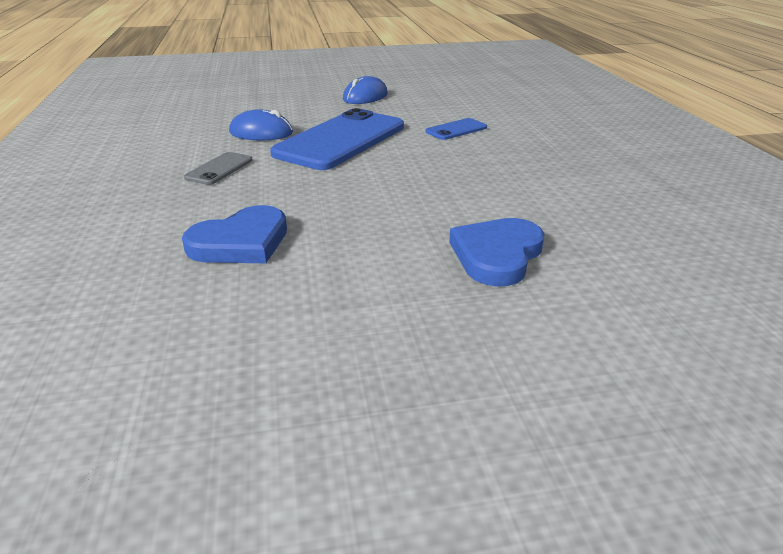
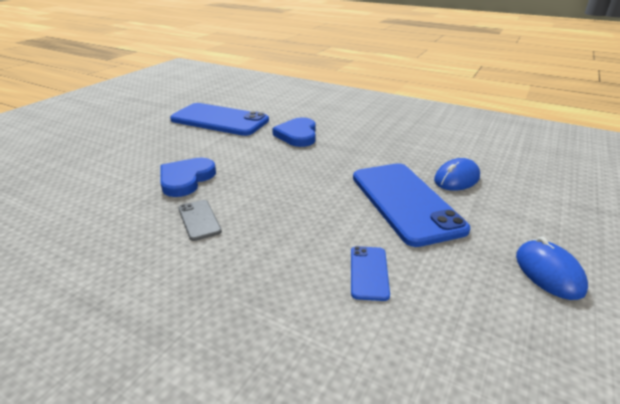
camera: 130 degrees right, 0 degrees up
grey phone [184,152,253,185] -> grey phone moved to [178,200,222,241]
blue heart [449,218,545,286] -> blue heart turned 135 degrees counterclockwise [160,157,216,197]
none -> blue phone [170,103,269,136]

